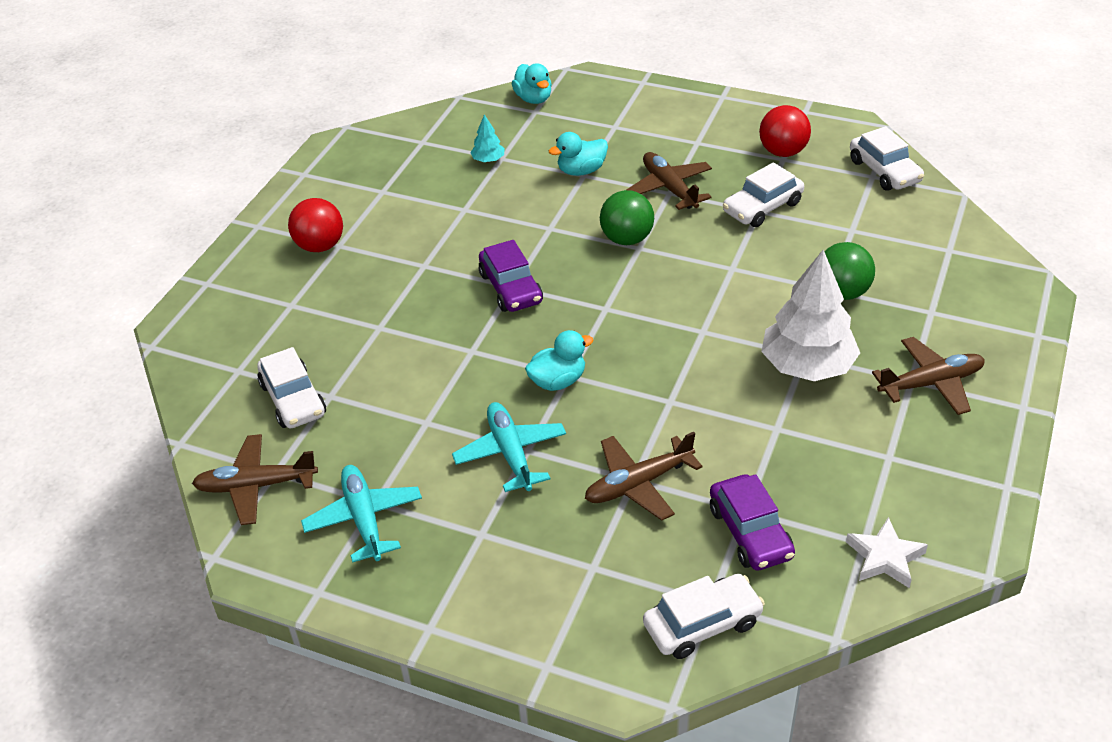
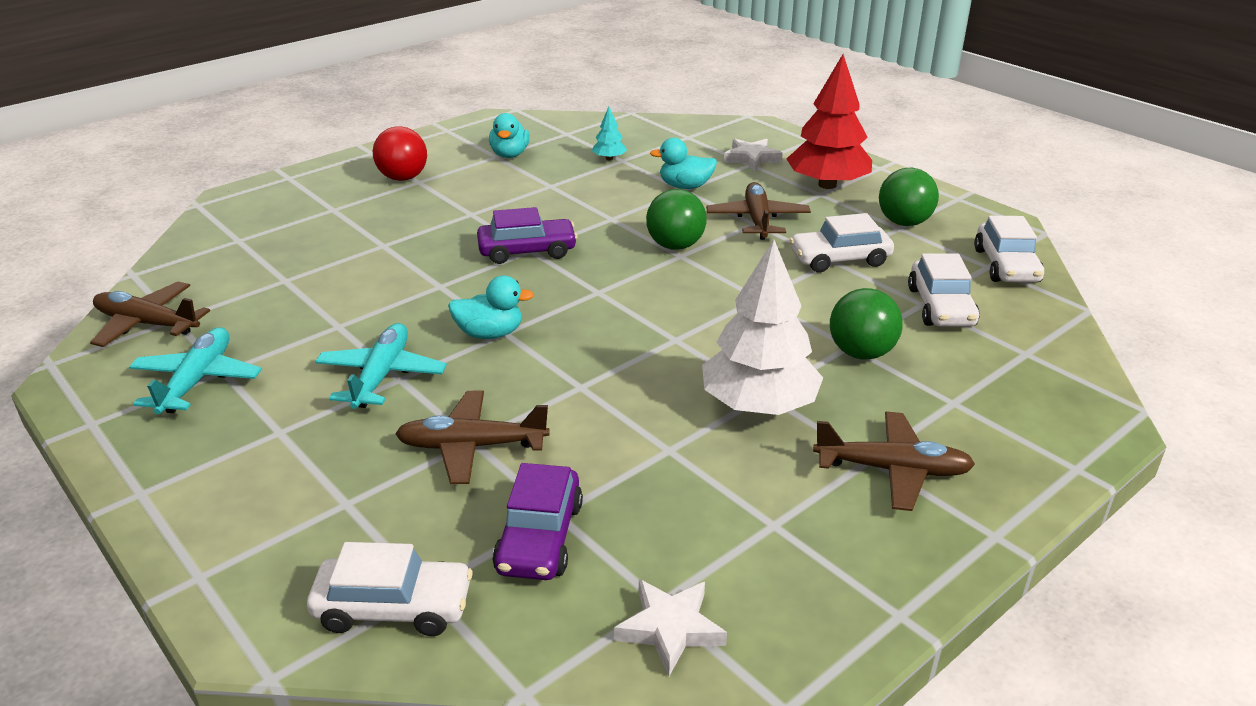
camera: 25 degrees right, 10 degrees down
white car [257,347,326,428] -> white car moved to [908,254,980,327]
purple car [479,240,543,312] -> purple car turned 105 degrees counterclockwise [477,207,578,264]
turquoise duck [512,63,552,104] -> turquoise duck moved to [489,113,530,158]
red ball [759,105,811,157] -> green ball [879,168,939,226]
none -> white star [724,139,783,171]
none -> red tree [786,54,872,189]

